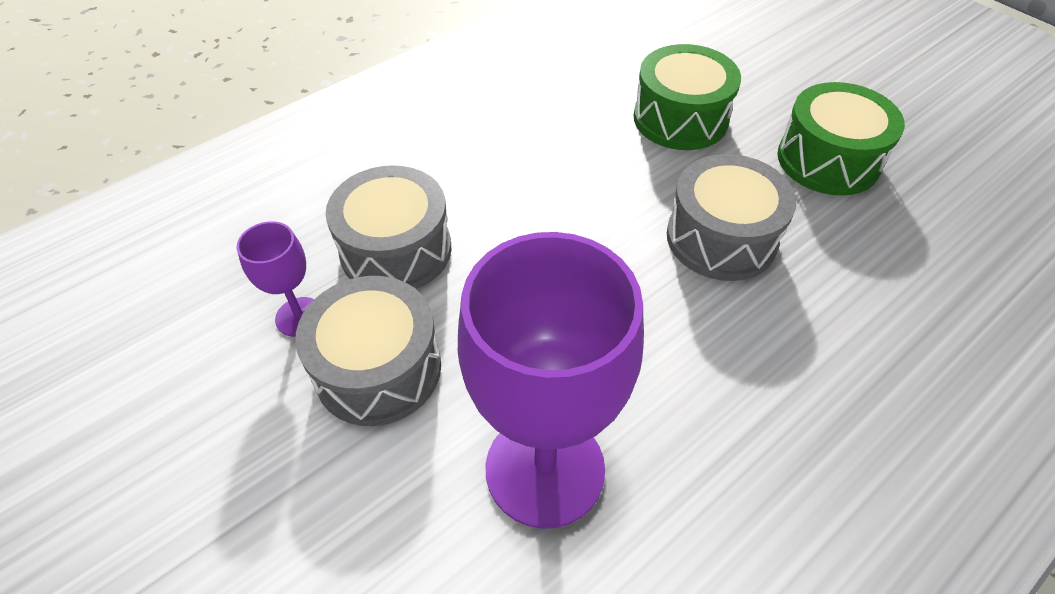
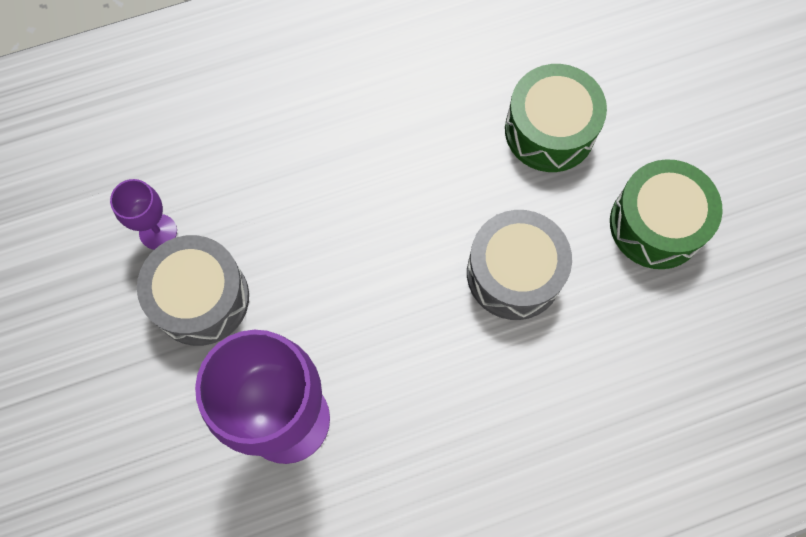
camera: 20 degrees right, 20 degrees up
grey drum [326,165,451,289] -> none

